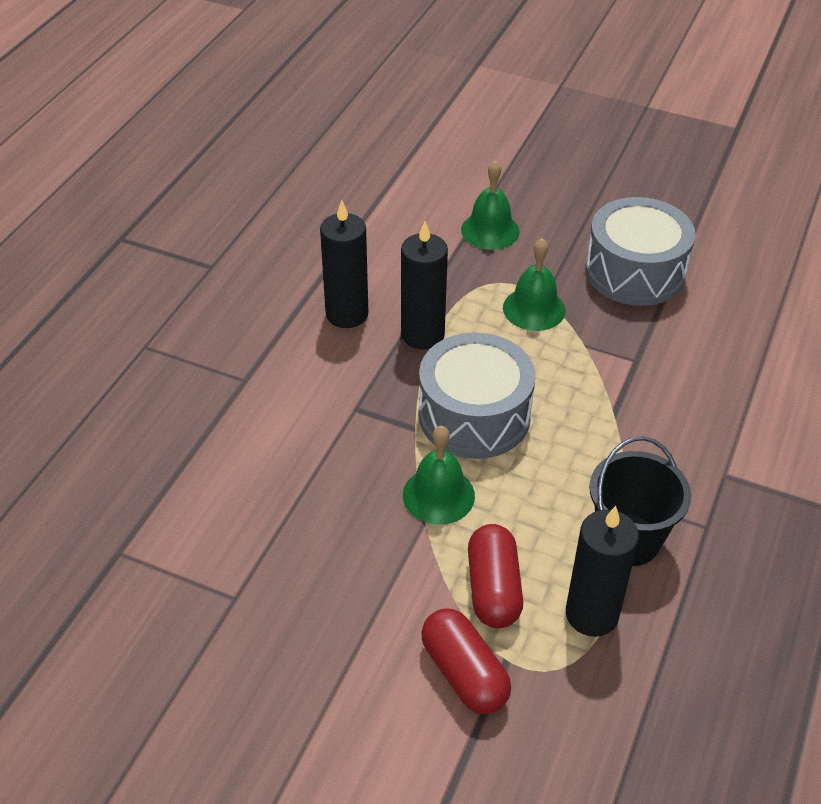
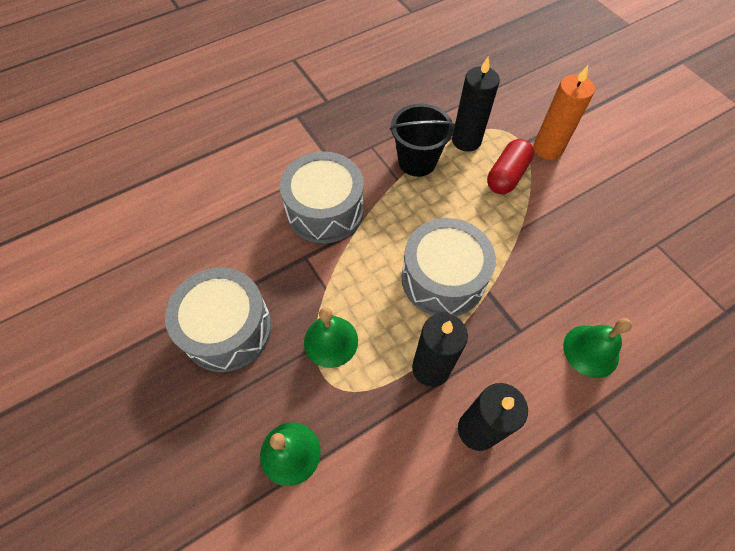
camera: 145 degrees left, 15 degrees up
green bell [403,426,475,525] -> green bell moved to [563,318,632,378]
red capsule [421,609,511,714] -> orange candle [533,65,595,160]
none -> grey drum [280,151,364,244]

